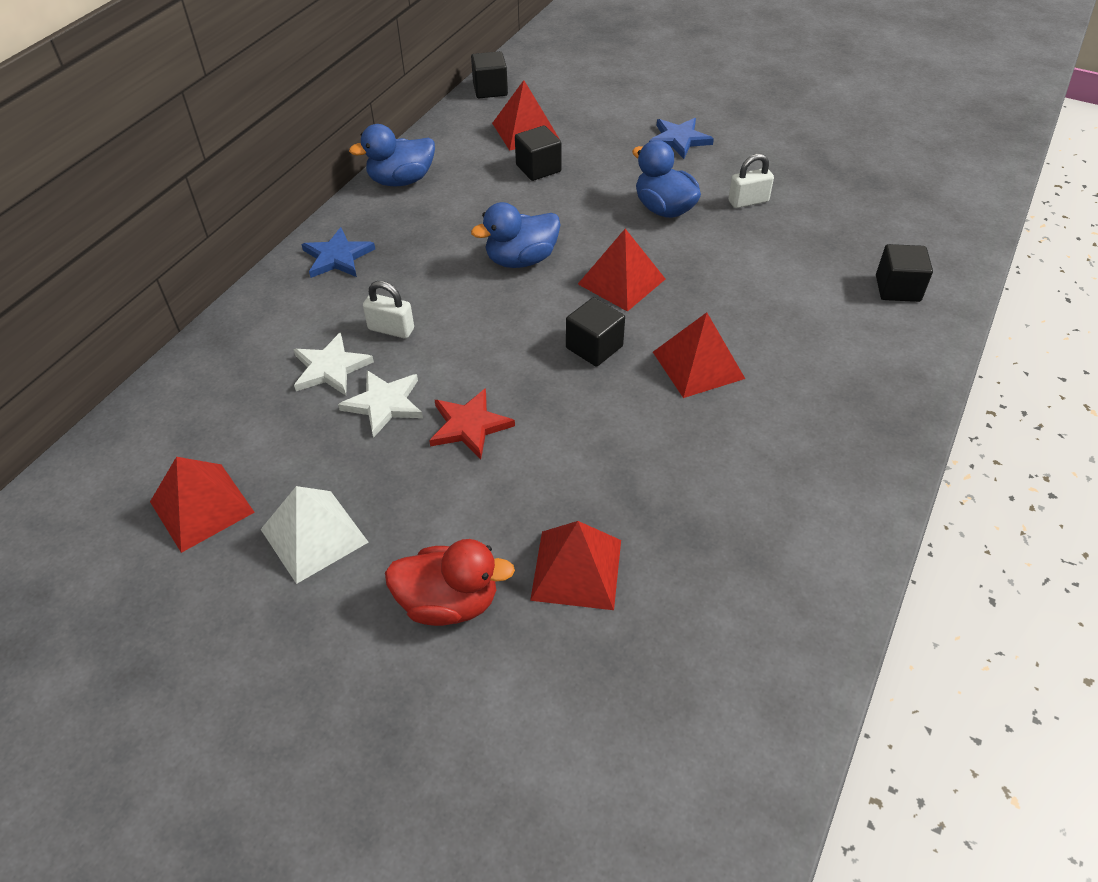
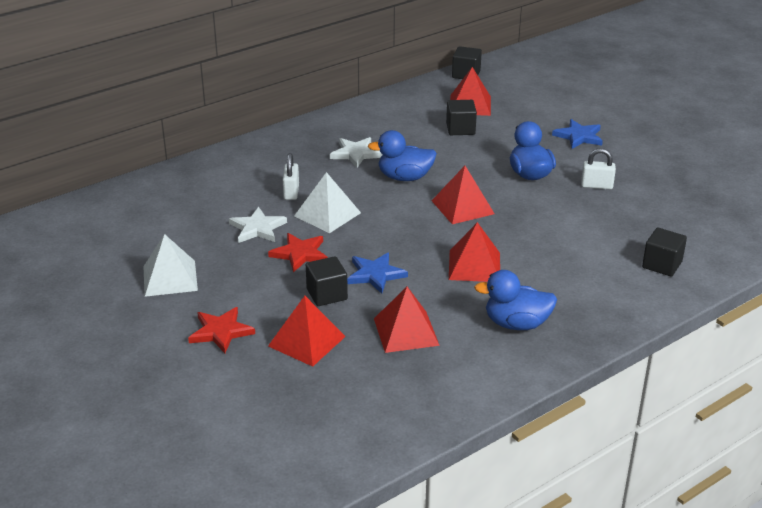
camera: 25 degrees right, 15 degrees down
red pyramid [150,457,255,553] -> red pyramid moved to [374,287,440,353]
white star [293,332,374,395] -> white star moved to [330,137,382,168]
blue star [301,227,375,278] -> blue star moved to [347,252,408,294]
blue duck [349,124,435,186] -> blue duck moved to [474,270,557,330]
white padlock [363,281,414,339] -> white padlock turned 45 degrees clockwise [283,153,299,200]
red duck [385,539,515,626] -> red star [188,307,255,353]
black cube [566,297,625,367] -> black cube moved to [306,256,348,306]
none -> white pyramid [294,172,361,233]

